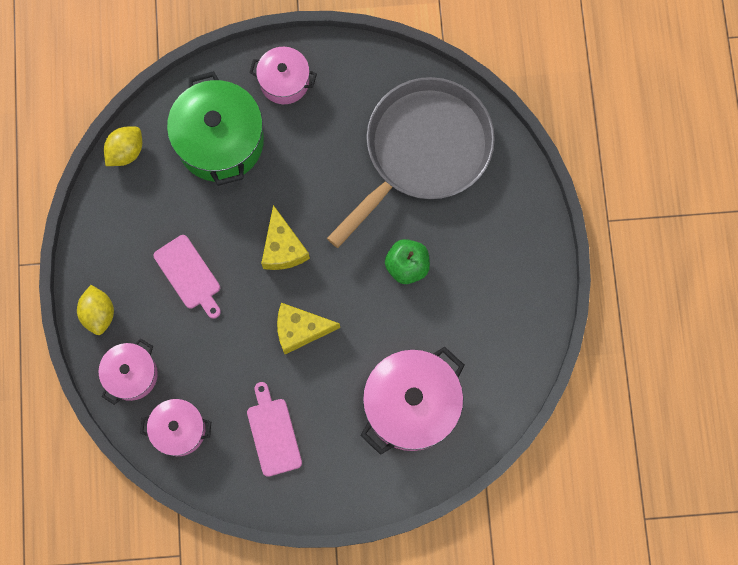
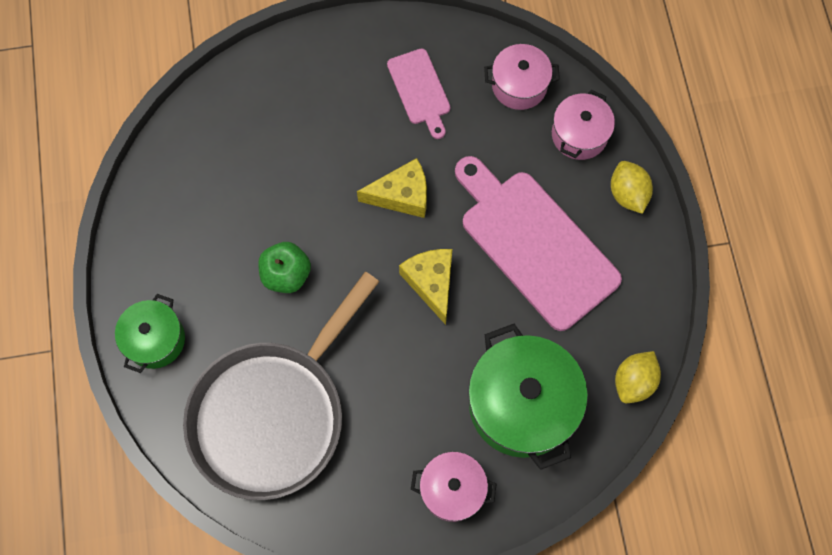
camera: 175 degrees right, 5 degrees down
pink cutting board [154,235,221,319] -> pink cutting board [455,156,622,331], size x1.95
pink pot [360,346,465,455] -> none
none -> green pot [115,294,185,373]

